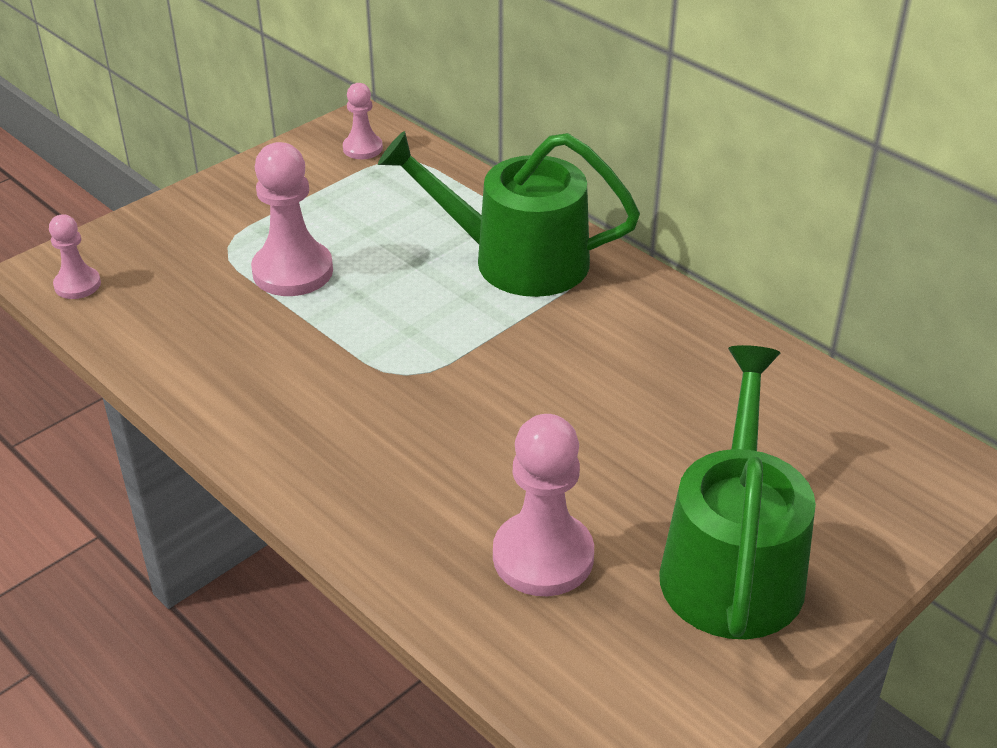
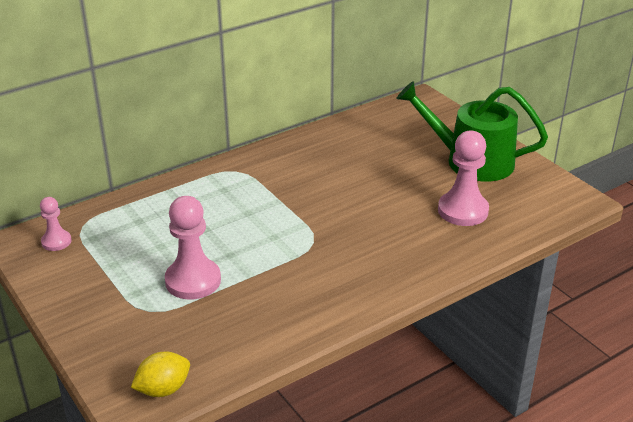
camera: 80 degrees left, 5 degrees down
pink pawn [49,214,101,299] -> yellow lemon [131,351,190,397]
green watering can [378,131,640,297] -> none

